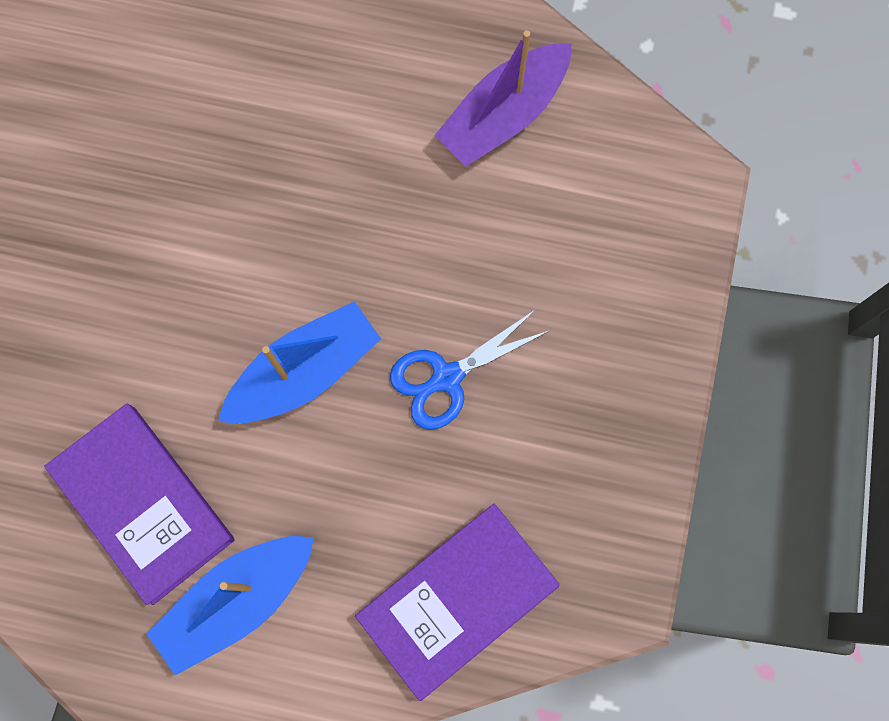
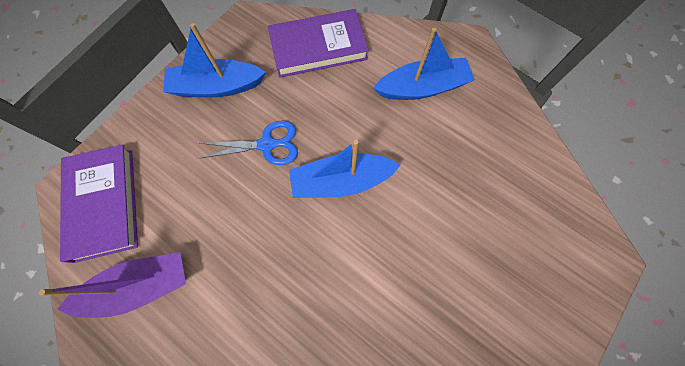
camera: 155 degrees left, 5 degrees down
purple book [44,404,234,605] -> purple book moved to [60,145,138,263]
none -> blue boat [163,23,266,97]

